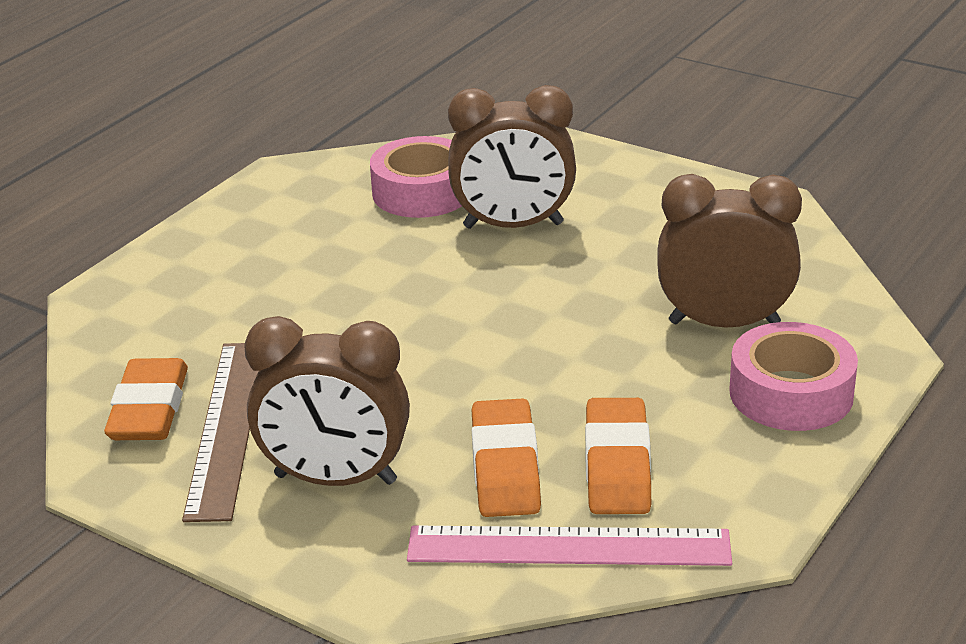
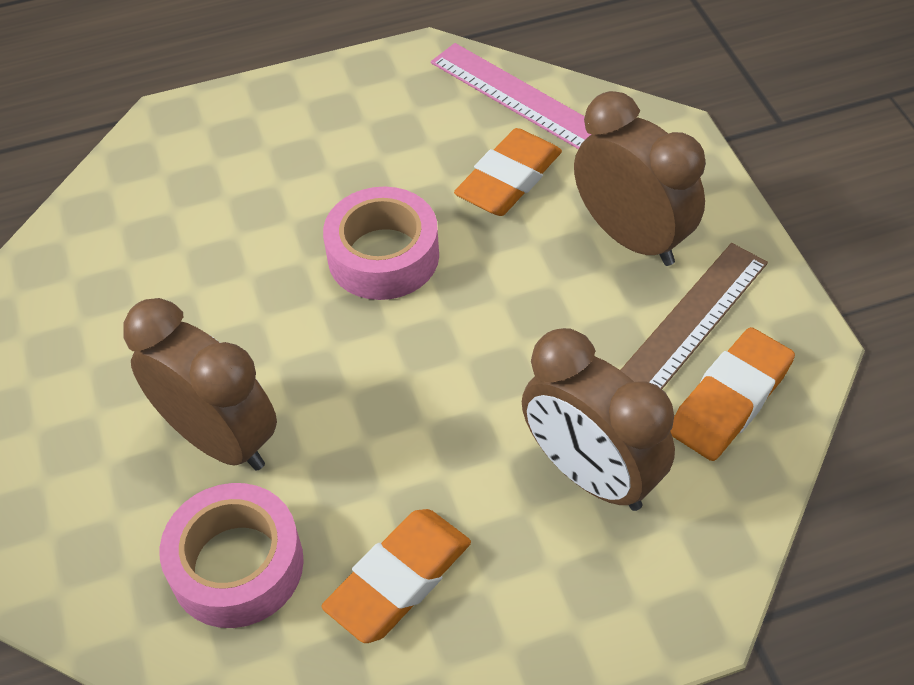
camera: 140 degrees left, 20 degrees up
orange eraser [585,398,651,514] -> orange eraser moved to [322,509,471,643]
brown clock [657,174,802,328] -> brown clock moved to [522,328,675,511]
pink tape [729,322,858,431] -> pink tape moved to [323,186,439,300]

